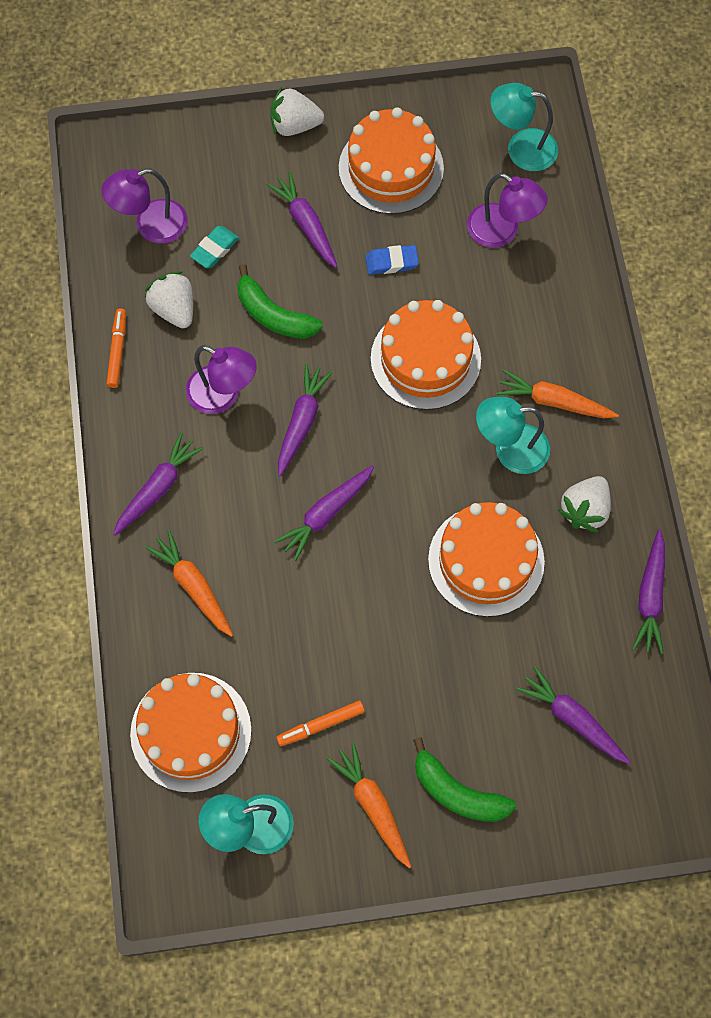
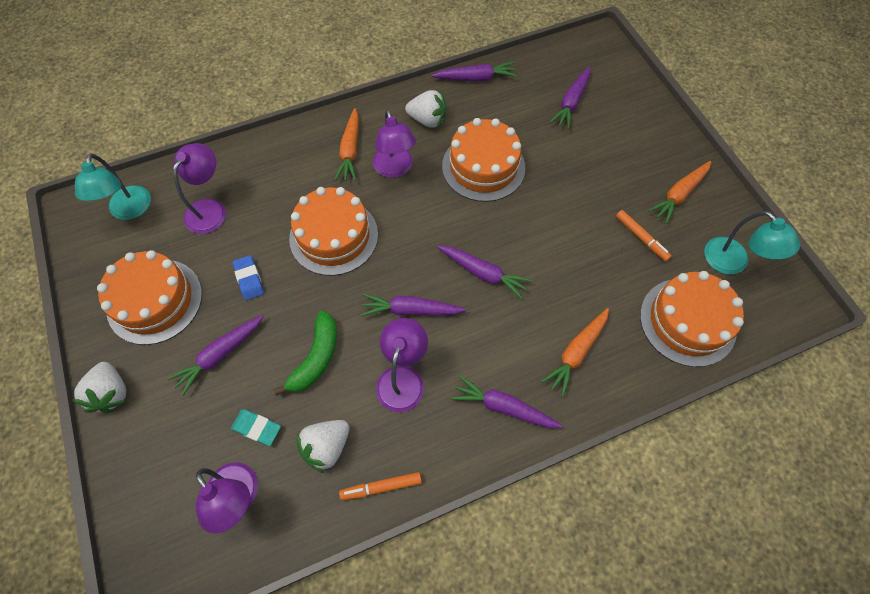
camera: 105 degrees left, 5 degrees down
green banana [413,737,516,822] -> none
turquoise lamp [476,397,550,474] -> purple lamp [373,109,416,178]

